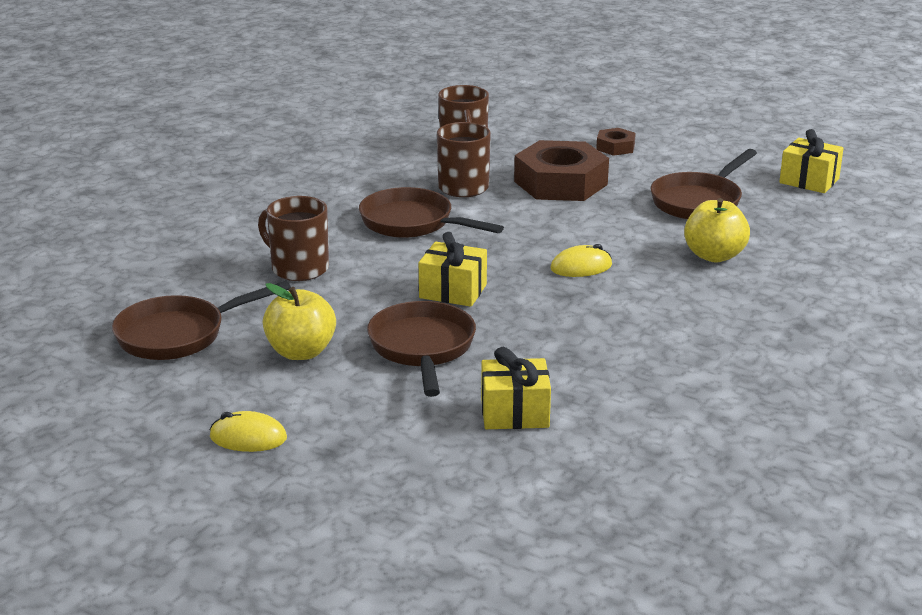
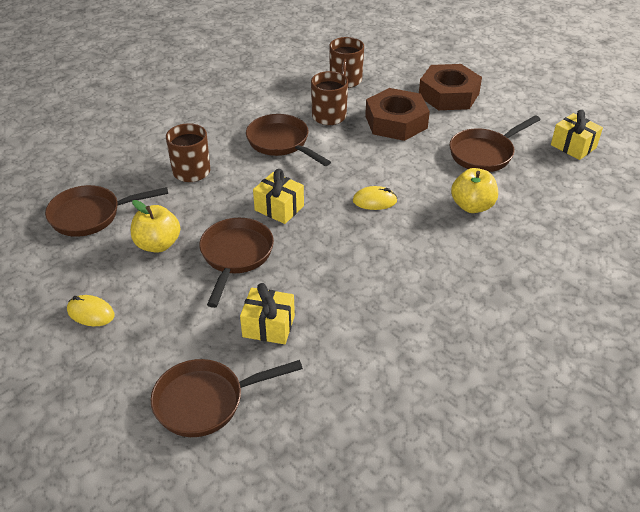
camera: 15 degrees right, 15 degrees up
brown nut [596,128,636,156] -> brown nut [419,64,482,110], size x2.10
none -> brown pan [151,359,303,437]

